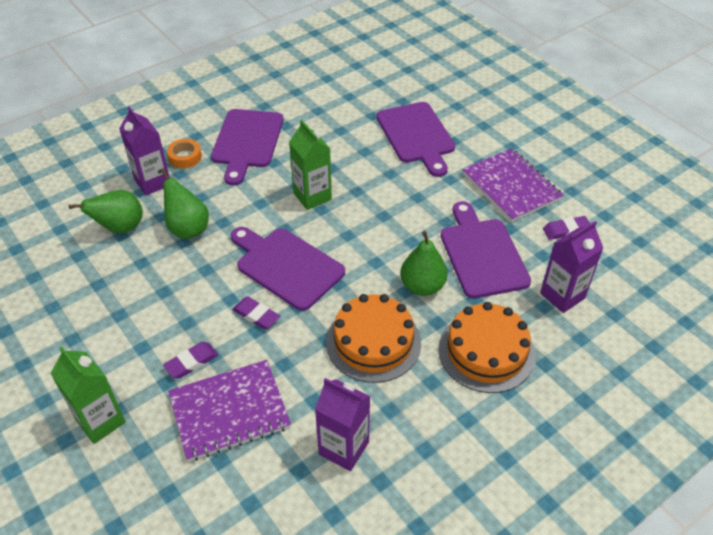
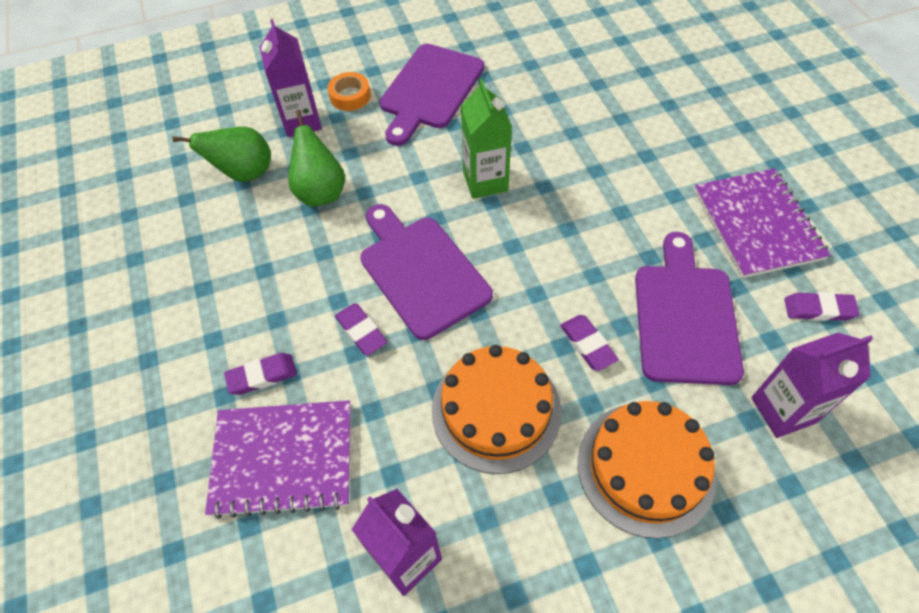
camera: 20 degrees right, 10 degrees up
green carton [51,346,126,444] -> none
purple cutting board [376,102,455,177] -> none
green pear [400,231,448,296] -> purple eraser [560,315,619,371]

